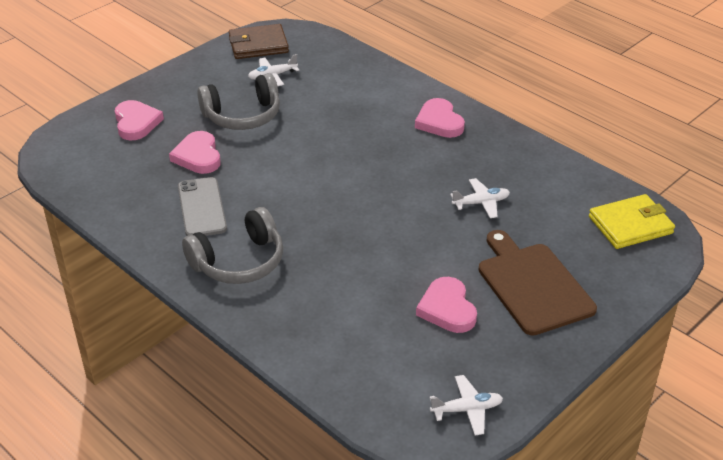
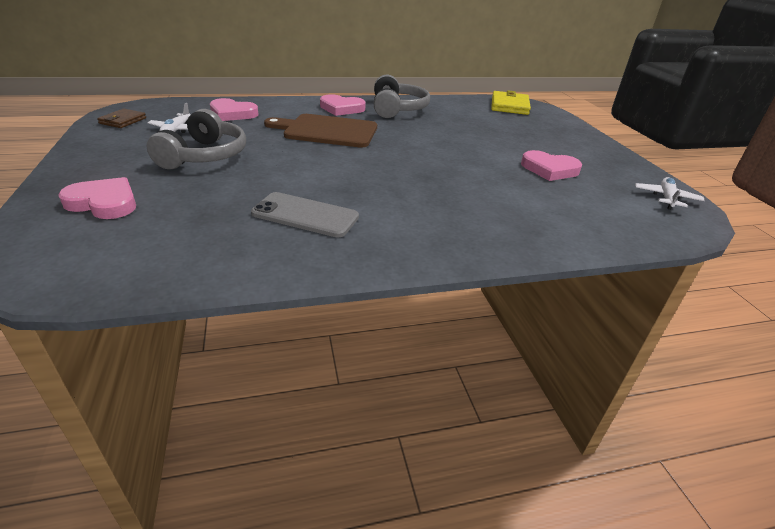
camera: 60 degrees left, 5 degrees down
pink heart [169,131,221,174] -> pink heart moved to [210,98,259,121]
grey headphones [182,207,283,284] -> grey headphones moved to [374,74,430,118]
brown wallet [229,24,289,59] -> brown wallet [97,109,146,128], size x0.61
white plane [450,178,510,218] -> none
brown cutting board [478,230,597,336] -> brown cutting board moved to [264,114,377,148]

